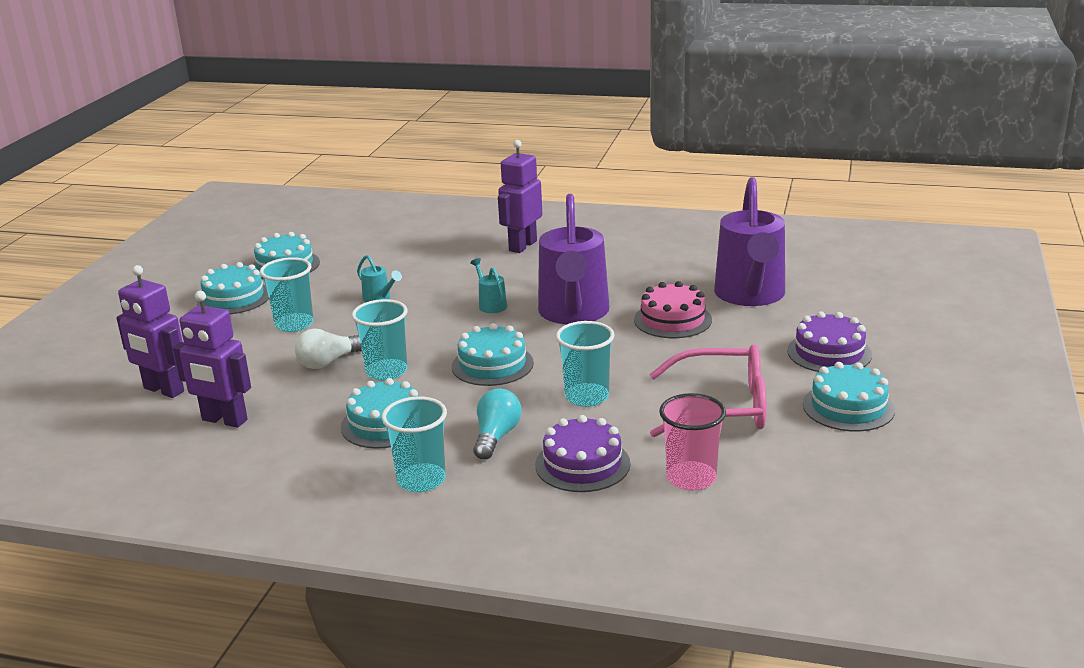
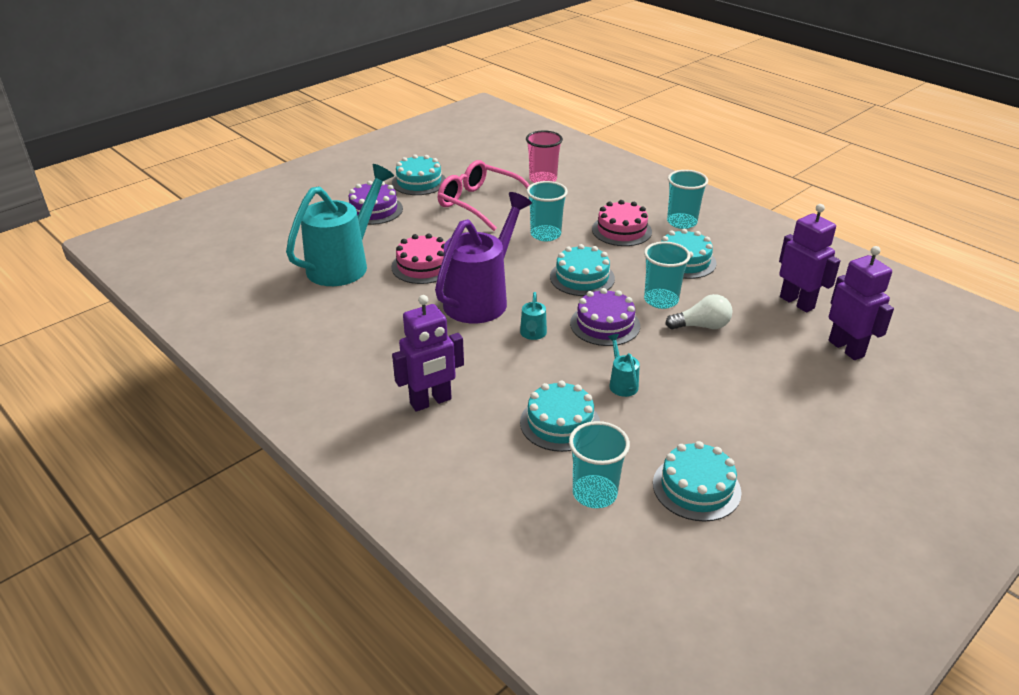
camera: 150 degrees left, 10 degrees up
turquoise cake [197,262,269,314] -> turquoise cake moved to [520,381,600,452]
turquoise cup [260,257,314,332] -> turquoise cup moved to [569,421,630,508]
turquoise light bulb [474,388,522,460] -> pink cake [592,200,652,246]
purple cake [535,415,630,492] -> purple cake moved to [570,288,640,346]
purple watering can [714,177,785,306] -> turquoise watering can [286,164,394,286]

